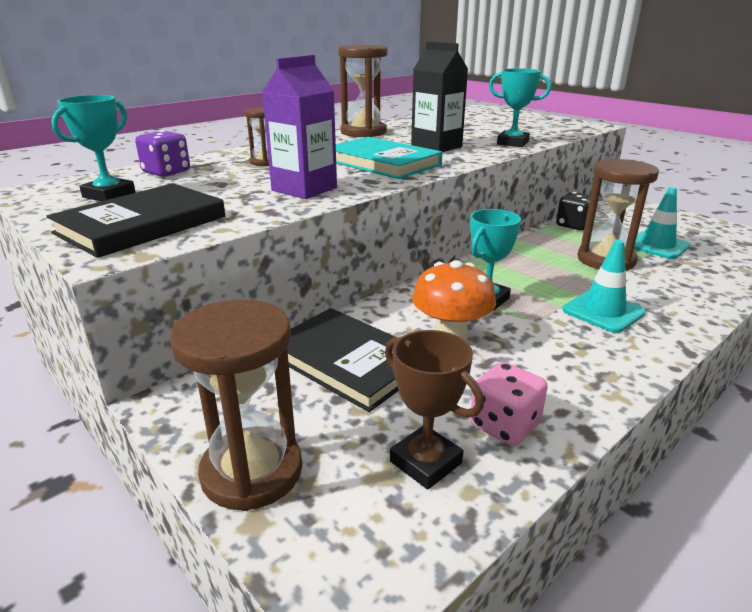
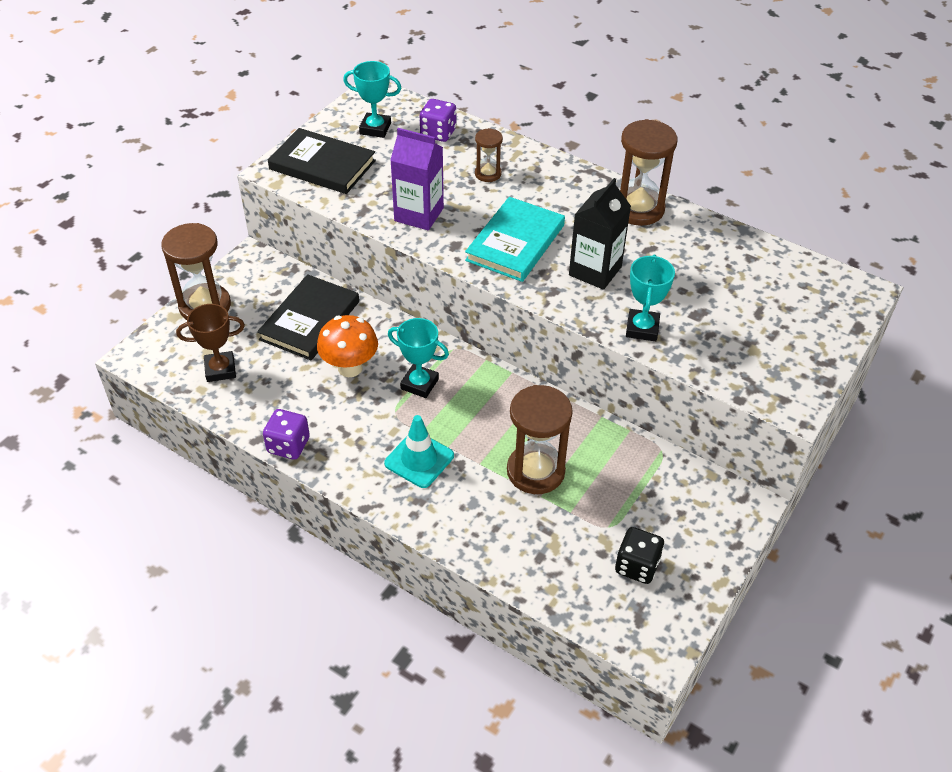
camera: 75 degrees right, 20 degrees up
brown trophy [385,330,484,490] -> brown trophy turned 45 degrees clockwise [176,304,245,382]
pink dice [470,362,548,446] -> none
black dice [556,192,591,230] -> black dice moved to [615,527,664,584]
turquoise traffic cone [634,187,690,259] -> none
none -> purple dice [263,409,310,460]

